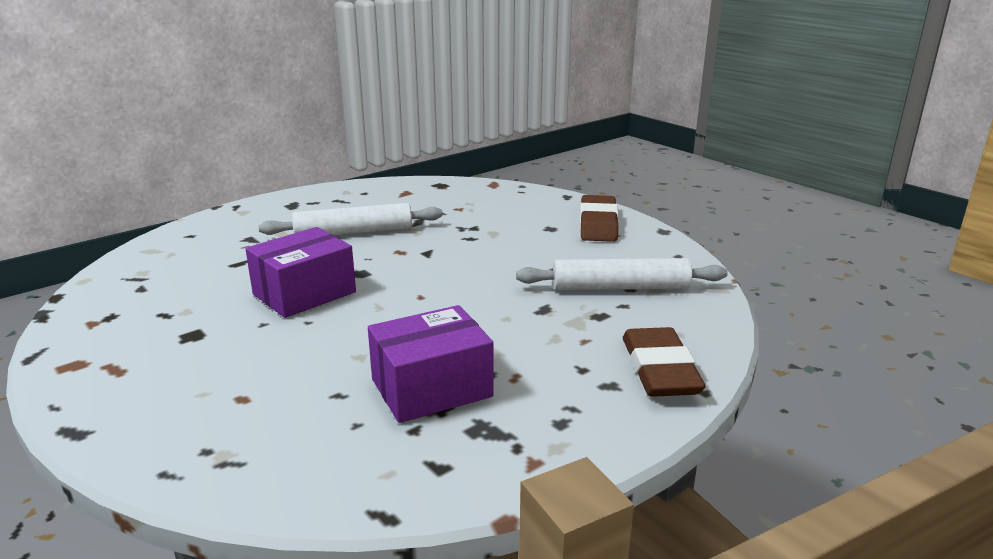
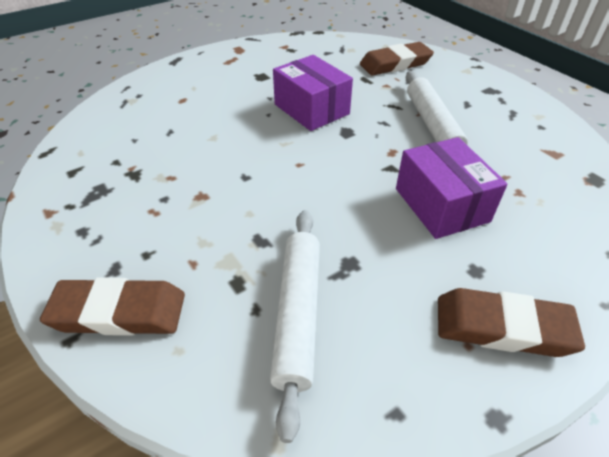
camera: 95 degrees right, 20 degrees up
purple box [368,305,494,423] -> purple box moved to [396,137,508,239]
none -> brown eraser [360,42,434,75]

